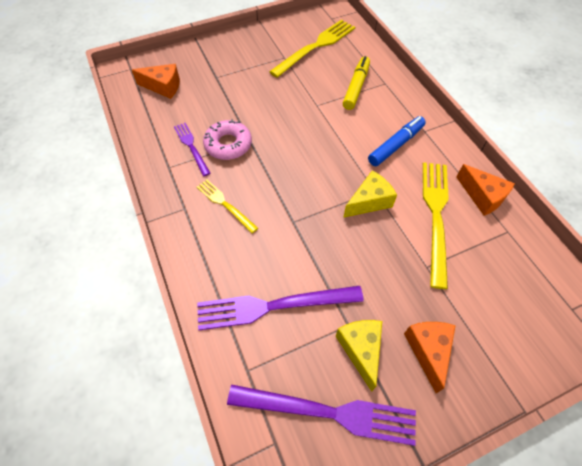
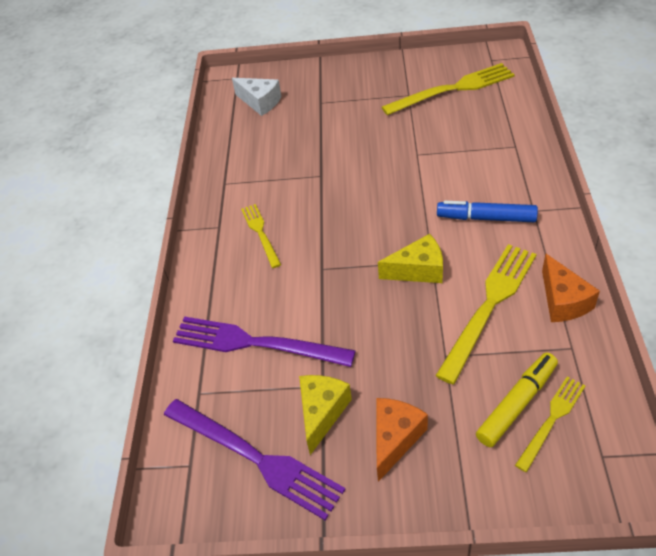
camera: 30 degrees right, 10 degrees down
orange cheese [132,64,180,99] -> white cheese [232,78,282,116]
purple fork [174,123,210,176] -> none
pink donut [203,119,252,160] -> none
yellow marker [343,56,370,110] -> yellow marker moved to [476,352,558,447]
blue marker [368,116,426,166] -> blue marker turned 150 degrees counterclockwise [437,201,538,222]
none -> yellow fork [515,376,585,472]

